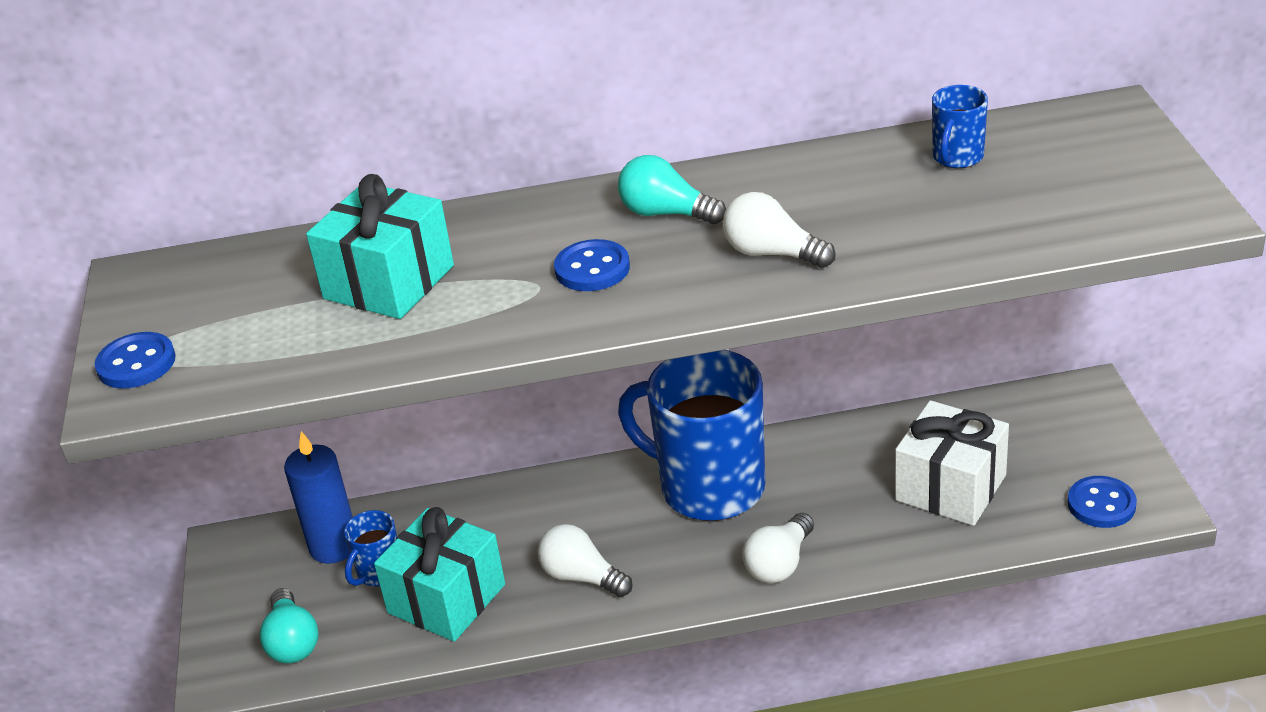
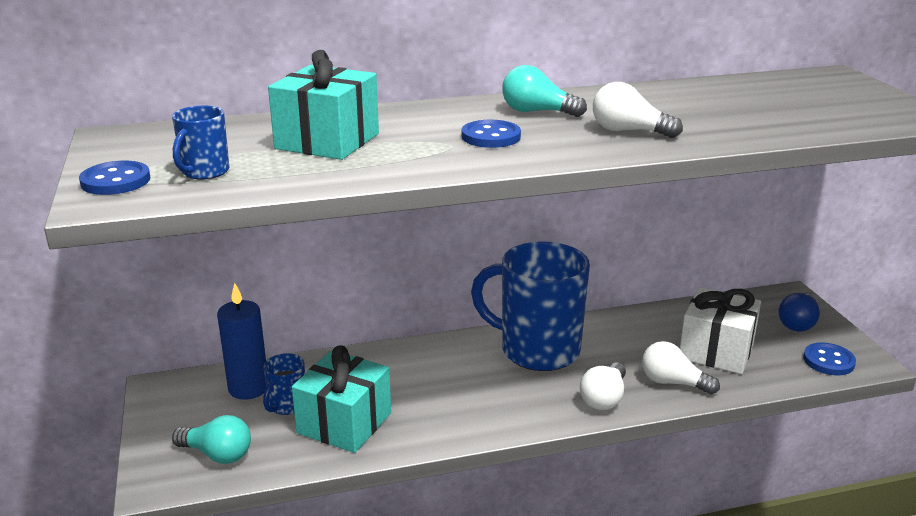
camera: 10 degrees left, 10 degrees down
turquoise light bulb [259,588,319,663] -> turquoise light bulb turned 45 degrees counterclockwise [172,415,251,464]
white light bulb [538,524,633,597] -> white light bulb moved to [642,341,720,395]
blue mug [932,85,988,168] -> blue mug moved to [172,106,229,180]
none -> blue light bulb [778,293,820,332]

